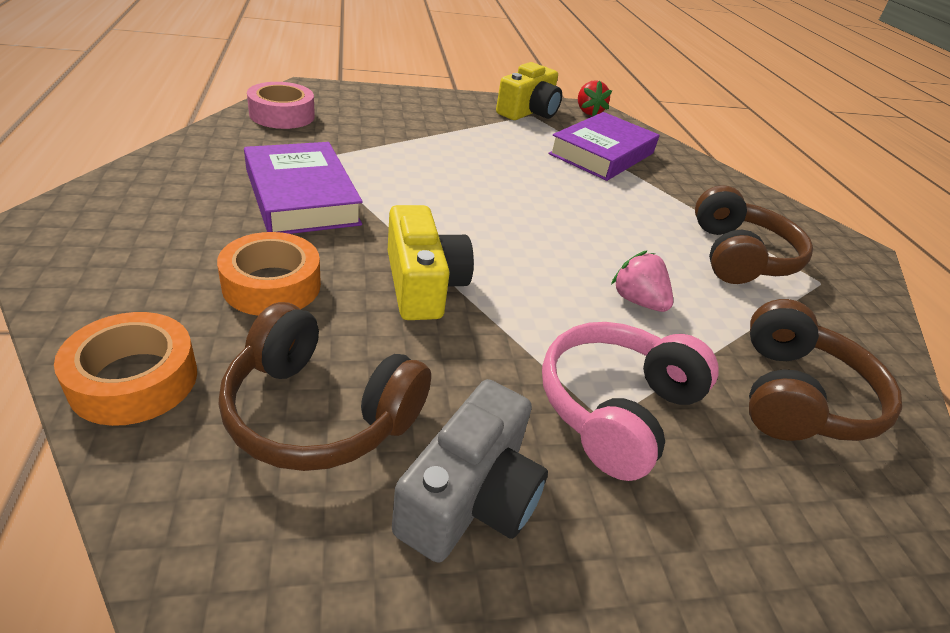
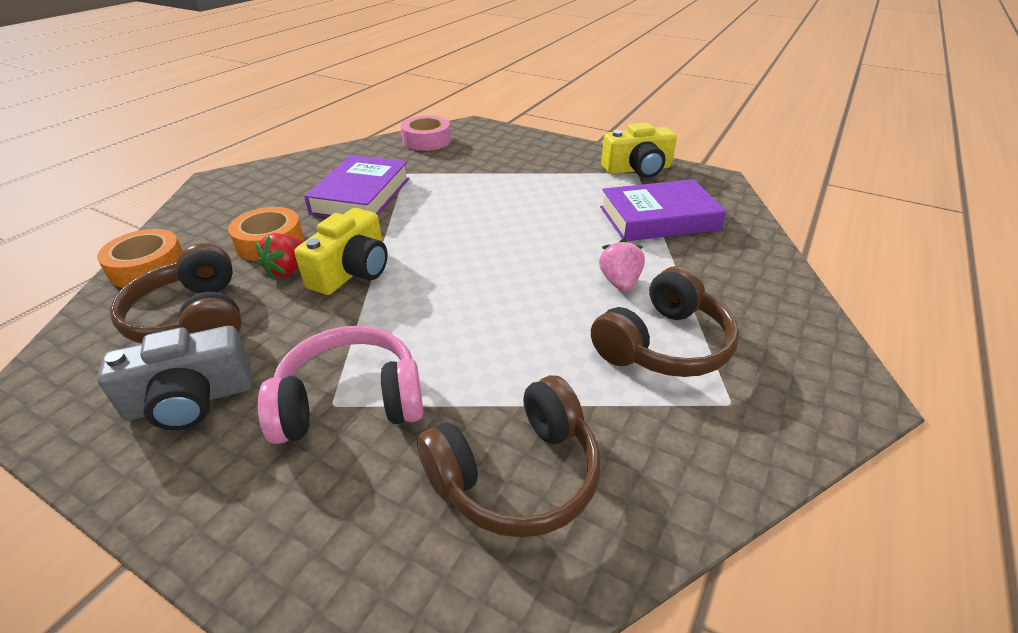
camera: 45 degrees right, 0 degrees up
red strawberry [578,80,612,116] -> red strawberry moved to [255,233,303,279]
pink strawberry [611,250,673,312] -> pink strawberry moved to [599,238,645,292]

